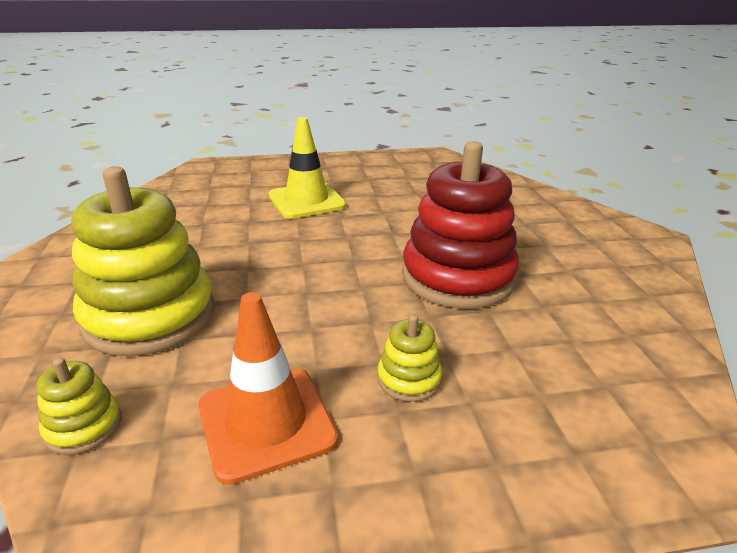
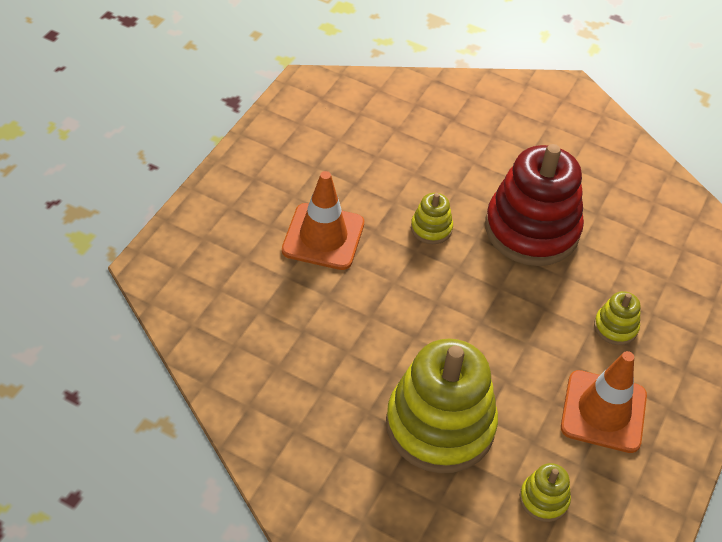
camera: 55 degrees left, 20 degrees up
yellow traffic cone [269,117,346,219] -> orange traffic cone [282,171,364,270]
none -> yellow stacking toy [411,193,453,244]

